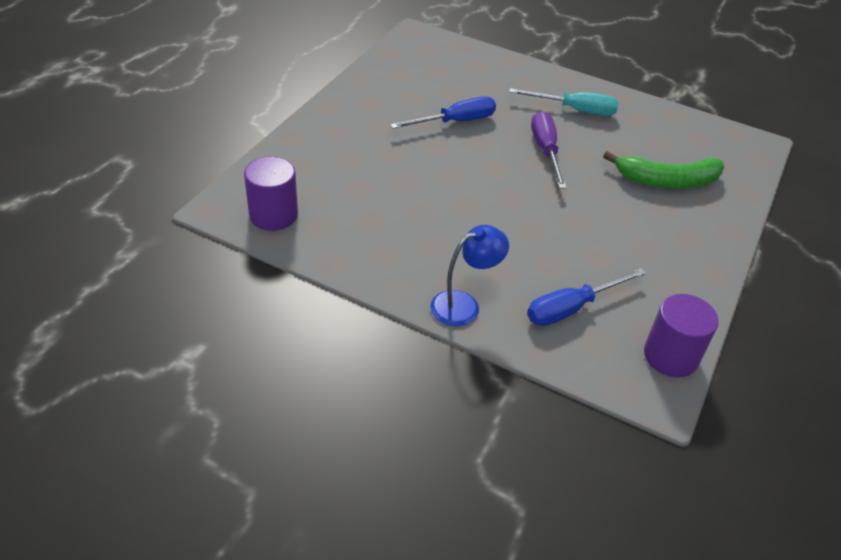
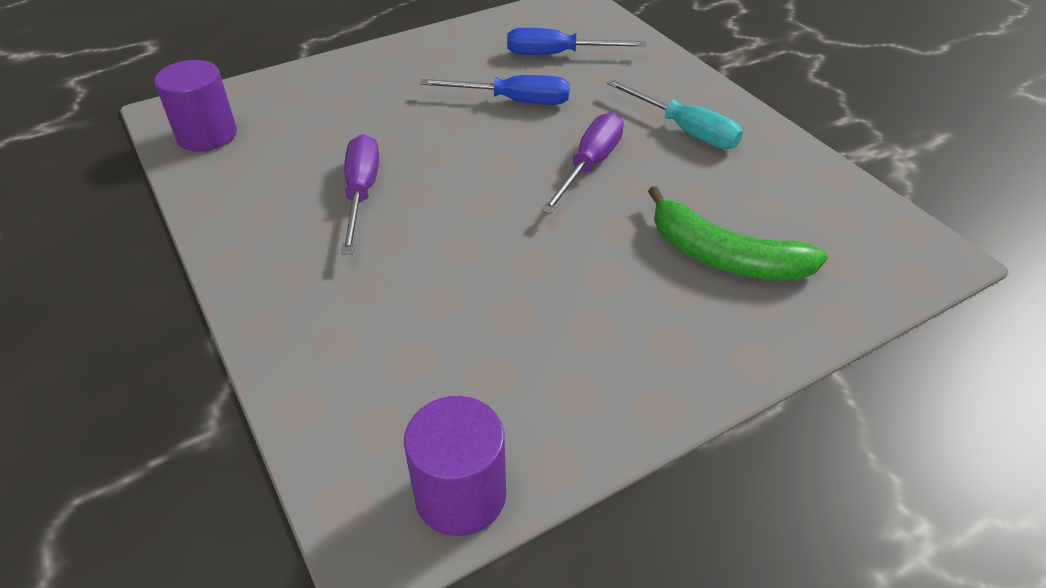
camera: 35 degrees right, 0 degrees up
blue lamp [430,225,509,327] -> none
blue screwdriver [527,268,646,326] -> blue screwdriver moved to [507,28,646,55]
none -> purple screwdriver [341,134,379,254]

